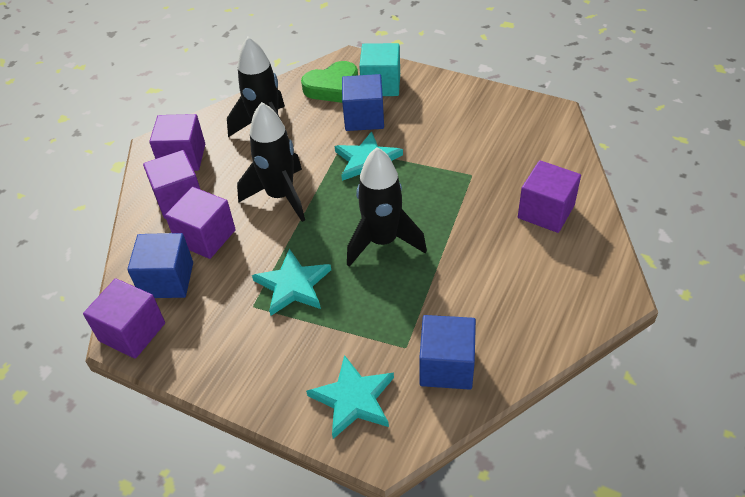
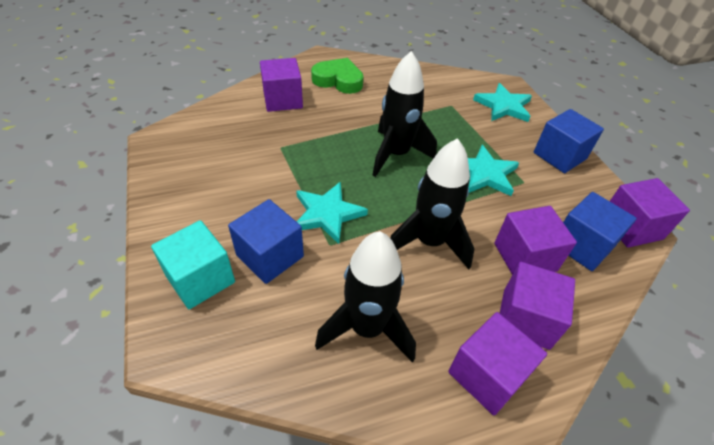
camera: 140 degrees left, 0 degrees up
green heart [301,61,358,103] -> green heart moved to [311,58,363,94]
blue cube [419,315,476,390] -> blue cube moved to [534,109,604,173]

